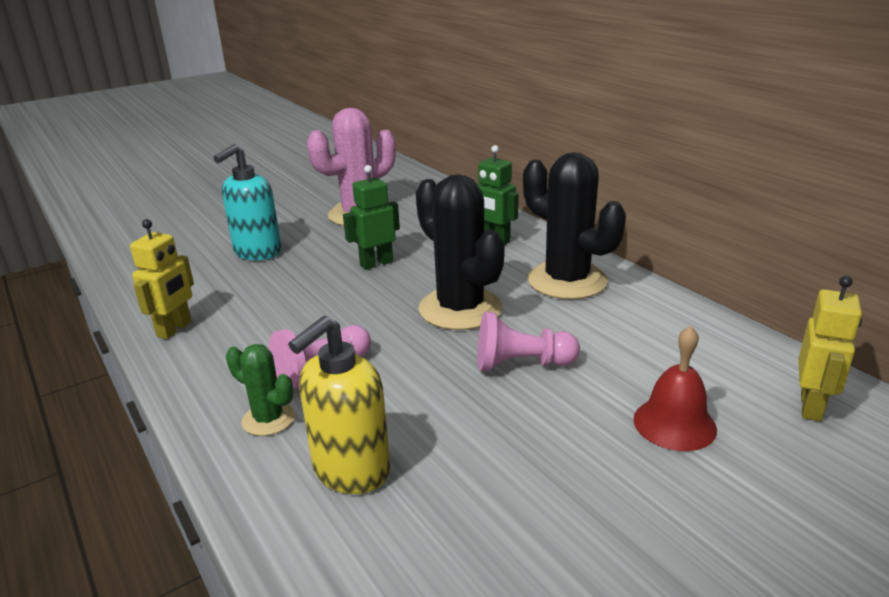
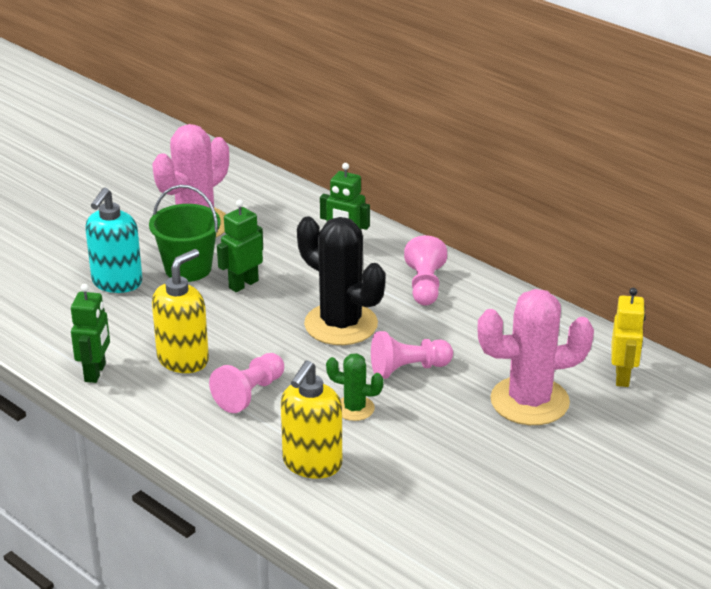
camera: 15 degrees left, 5 degrees up
yellow robot [130,219,194,339] -> green robot [71,284,110,383]
green cactus [226,344,295,436] -> green cactus moved to [326,353,384,421]
black cactus [523,152,626,299] -> pink pawn [404,236,447,306]
red bell [633,326,717,451] -> pink cactus [477,289,594,425]
none -> green bucket [149,185,221,282]
none -> yellow soap dispenser [152,249,209,373]

